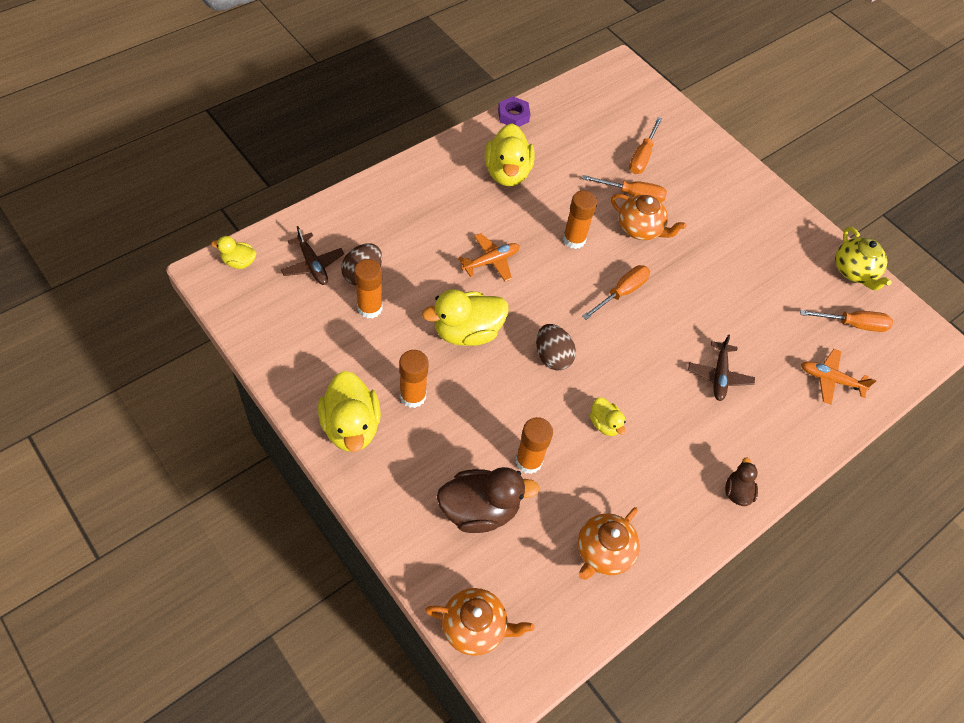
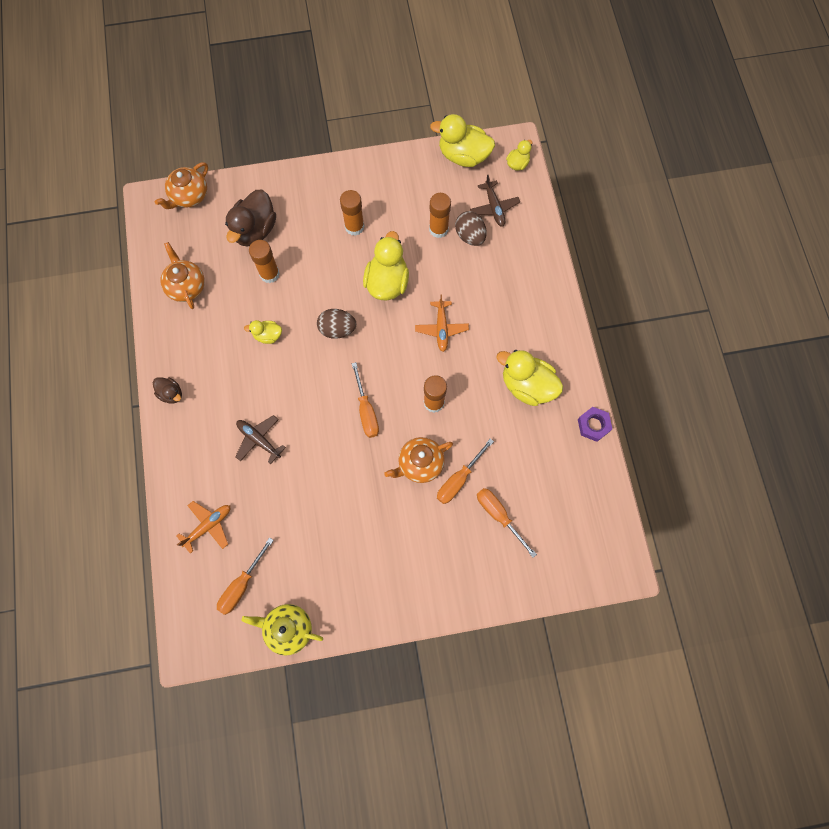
camera: 125 degrees right, 15 degrees up
brown plane [281,226,344,285] -> brown plane turned 105 degrees counterclockwise [470,175,520,227]
yellow duck [318,371,381,452] -> yellow duck moved to [430,114,495,167]

